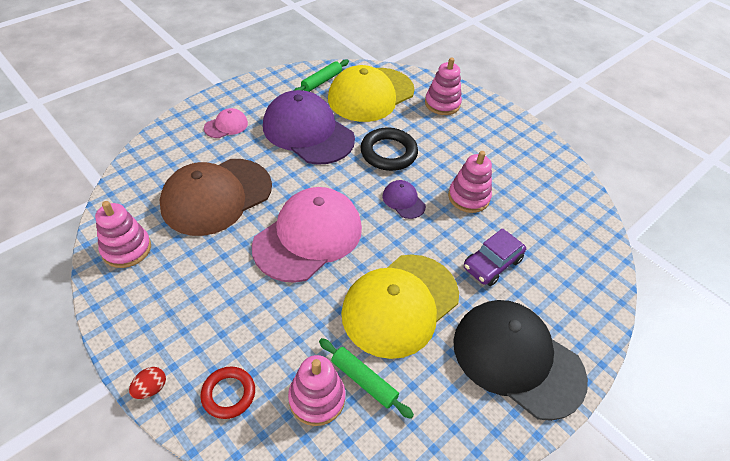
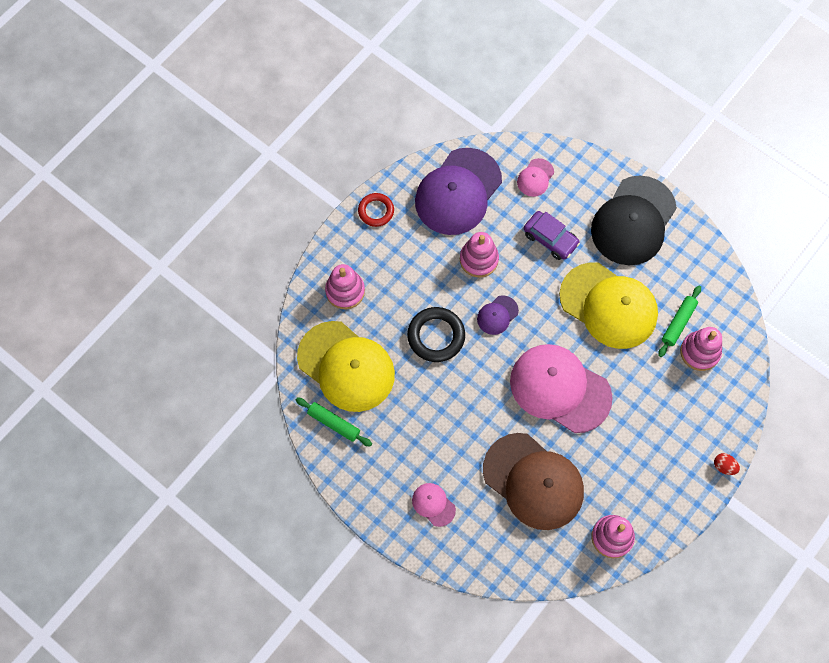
camera: 95 degrees left, 20 degrees up
red ring [200,366,255,419] -> red ring moved to [358,193,394,227]
purple cap [263,90,355,165] -> purple cap moved to [415,148,502,235]
none -> pink cap [517,158,554,197]

